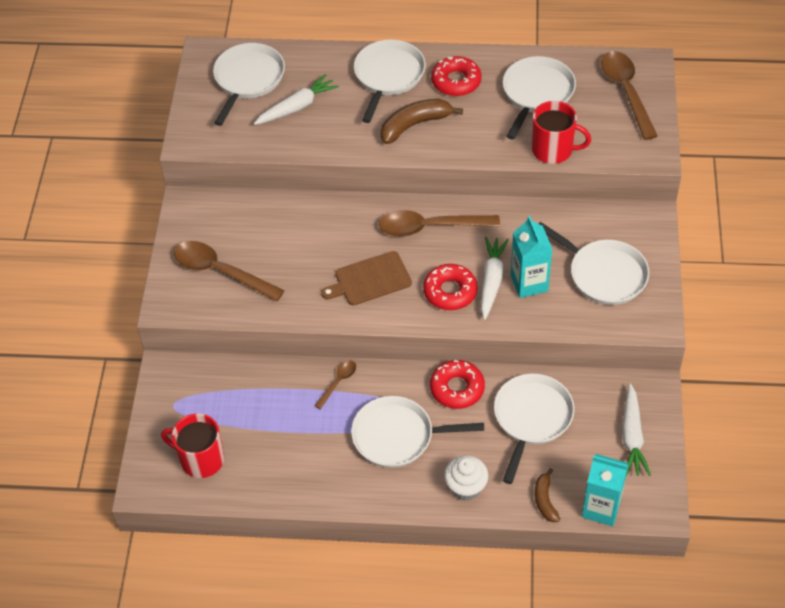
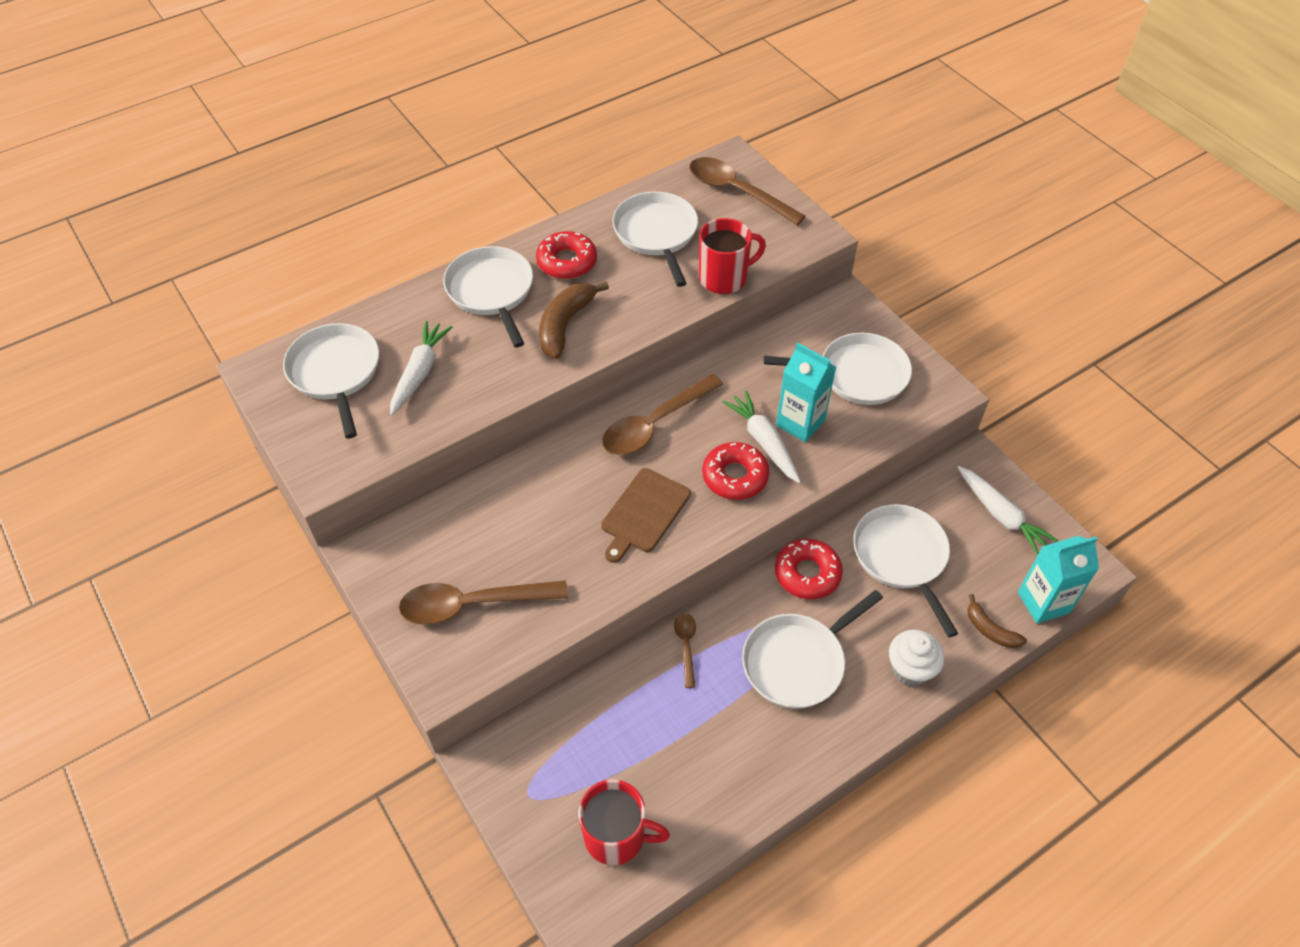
camera: 40 degrees left, 0 degrees up
red mug [161,413,224,478] -> red mug turned 150 degrees counterclockwise [578,779,670,866]

